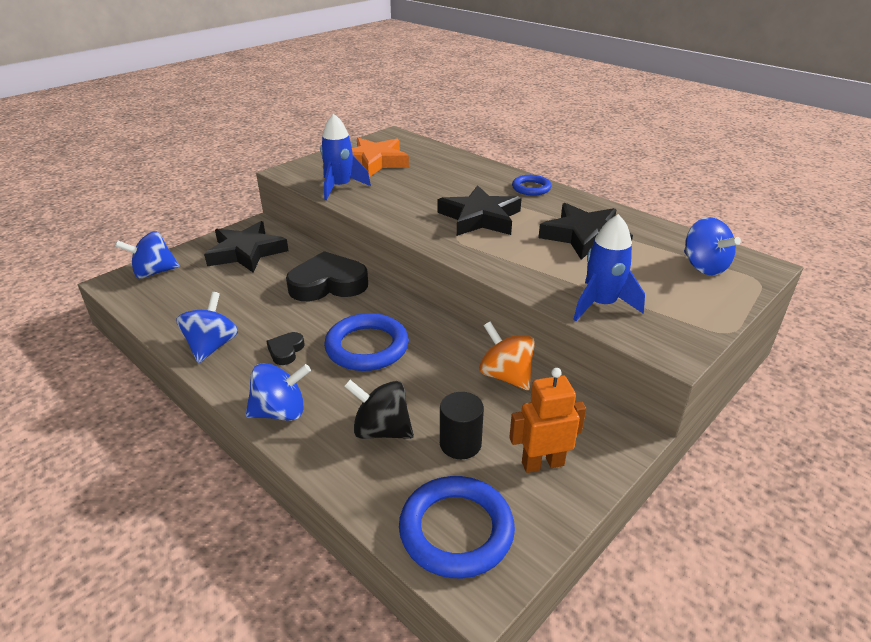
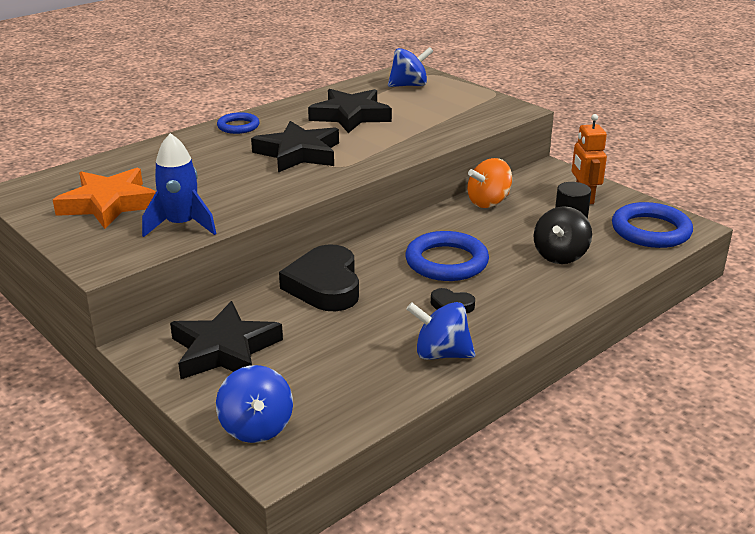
camera: 85 degrees left, 5 degrees down
blue spinning top [245,363,311,421] -> none
blue rocket [573,214,645,321] -> none

